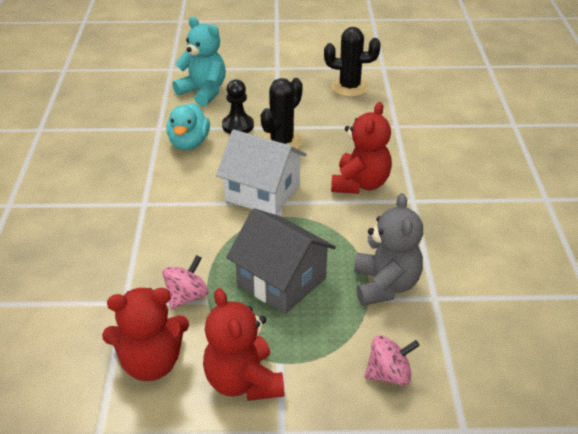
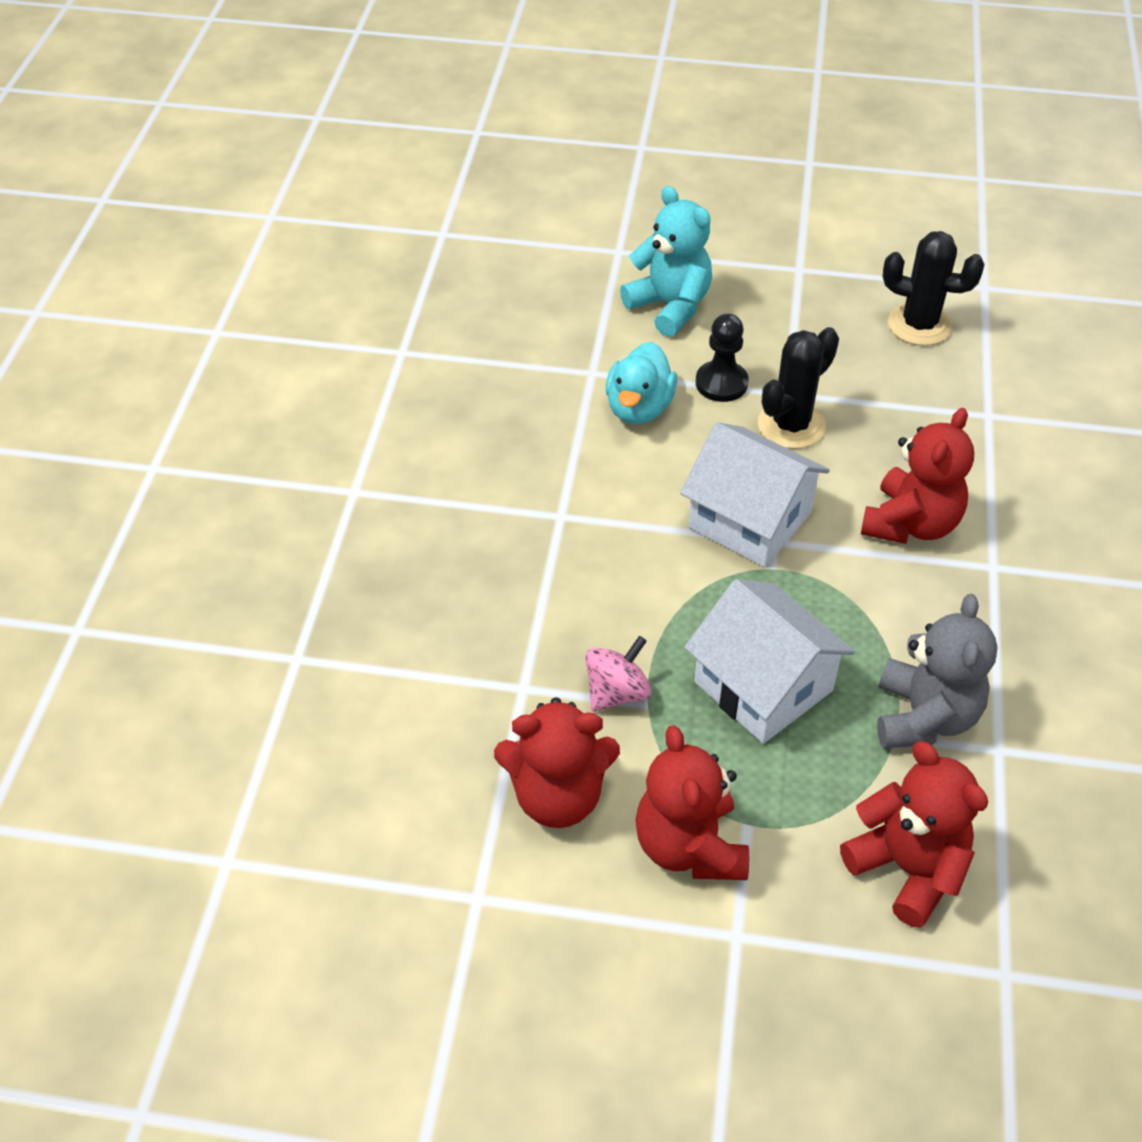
camera: 10 degrees right, 10 degrees up
grey house [226,208,336,314] -> white house [684,579,855,744]
pink spinning top [365,335,420,386] -> red teddy bear [840,741,988,928]

